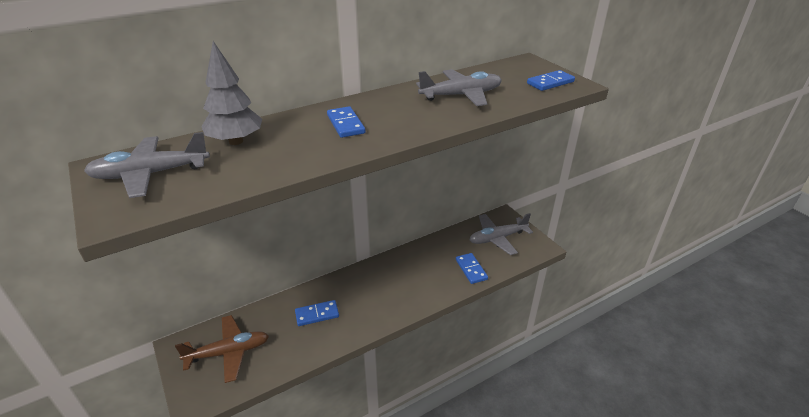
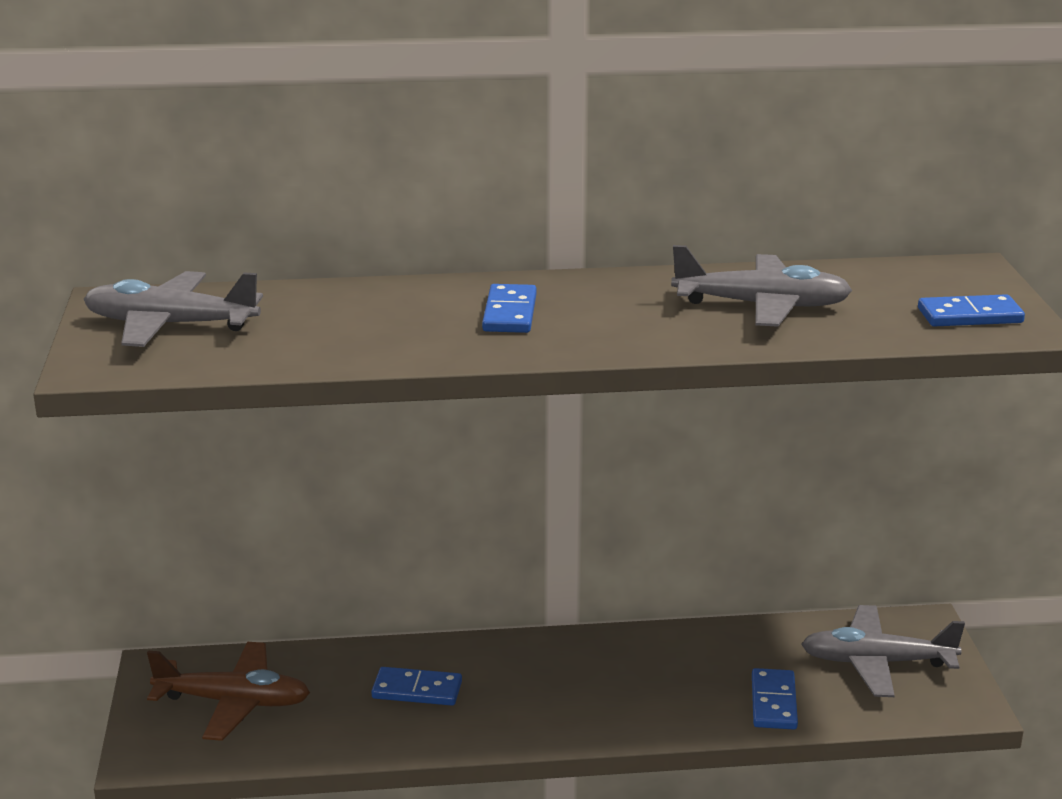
camera: 25 degrees right, 10 degrees down
grey tree [201,41,262,145] -> none

